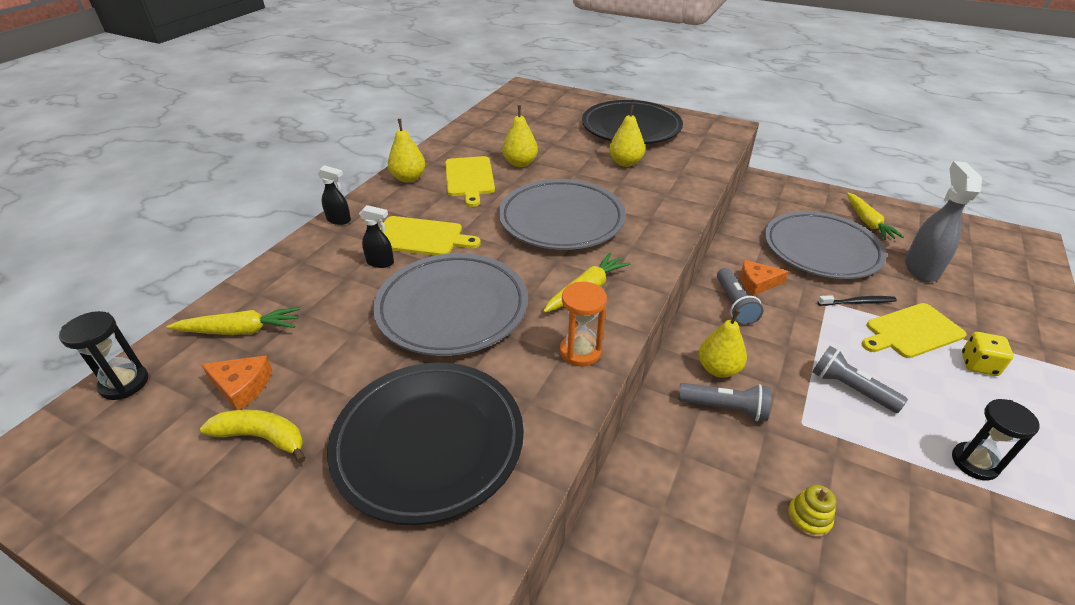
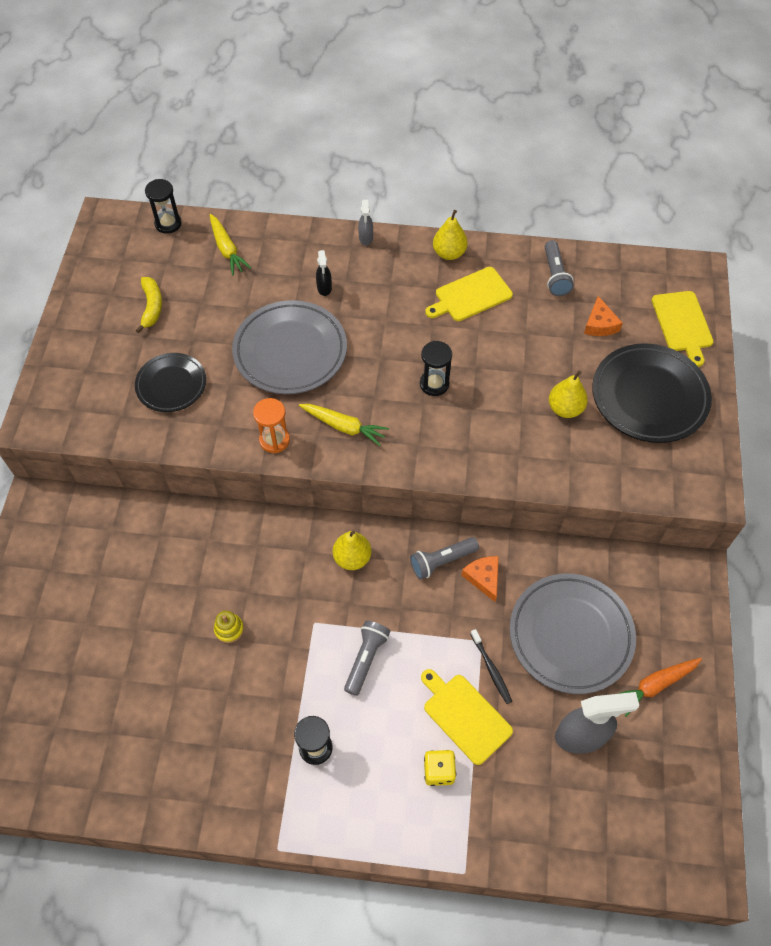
camera: 70 degrees right, 20 degrees up
orange cheese [201,356,272,410] -> orange cheese moved to [584,296,623,336]
black spray bottle [317,165,351,225] -> grey spray bottle [358,200,373,245]
black plate [327,362,524,525] -> black plate [135,353,206,412], size x0.61
yellow cutting board [380,216,481,256] -> yellow cutting board moved to [652,291,714,367]
grey plate [499,179,626,250] -> black hourglass [420,341,452,396]
yellow pear [502,105,538,167] -> none
grey flashlight [678,383,771,421] -> grey flashlight moved to [545,240,574,296]
yellow carrot [846,193,904,240] -> orange carrot [618,658,702,717]

